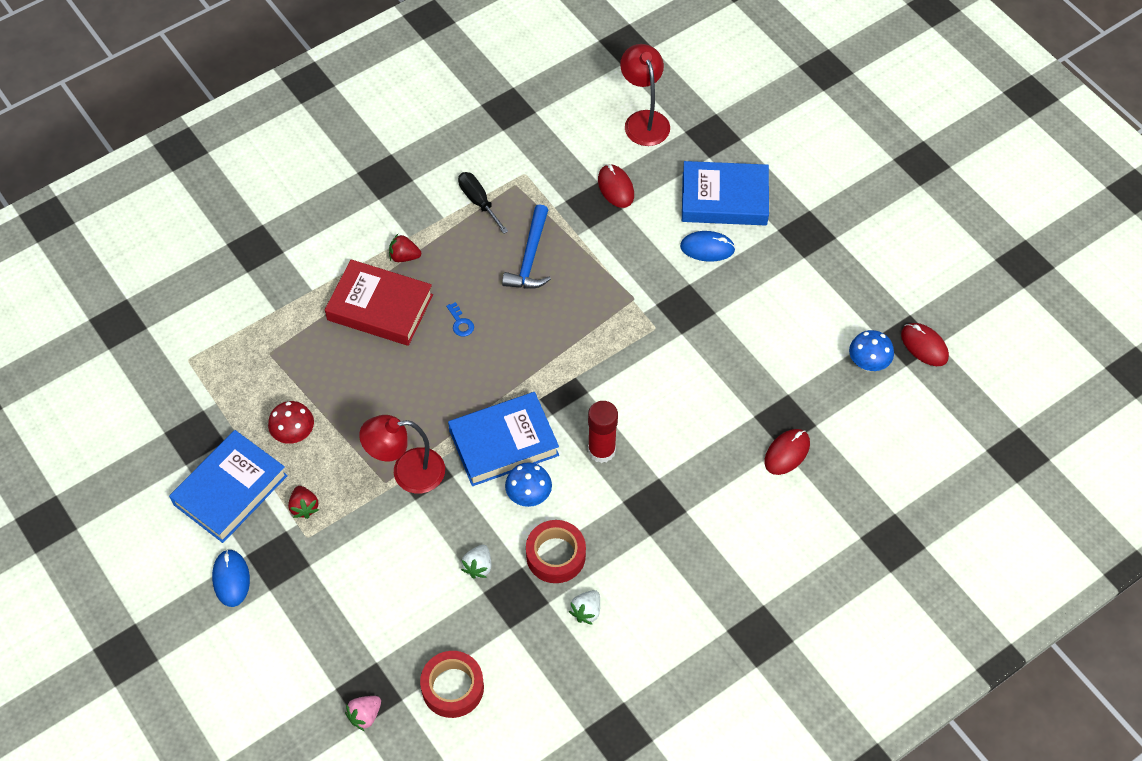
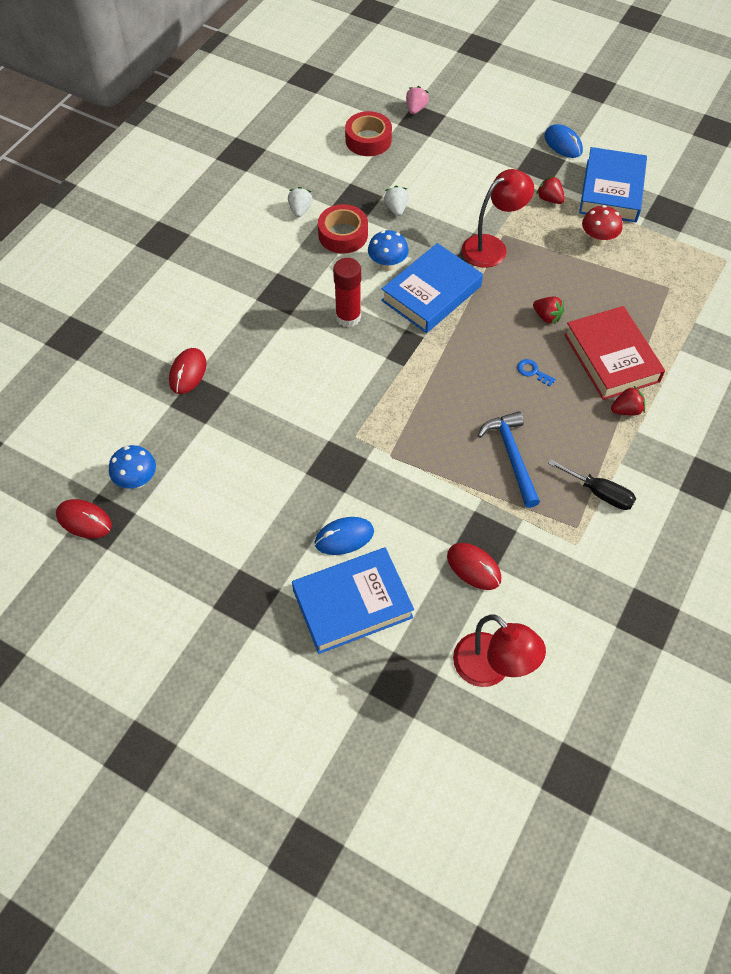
camera: 155 degrees right, 0 degrees up
red book [325,259,433,346] -> red book turned 75 degrees clockwise [564,306,665,400]
none -> red strawberry [533,297,564,324]

